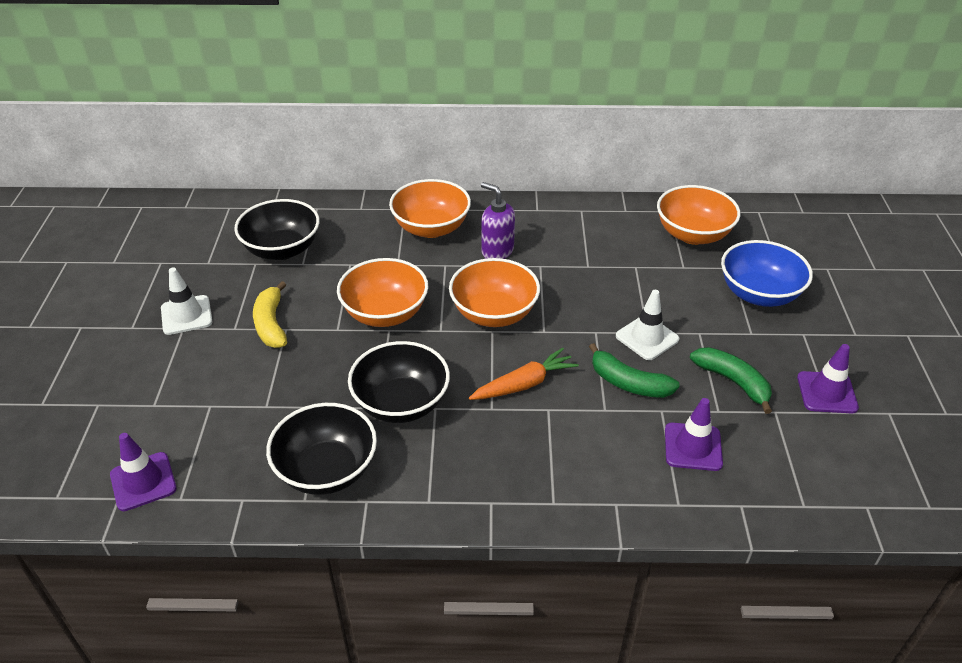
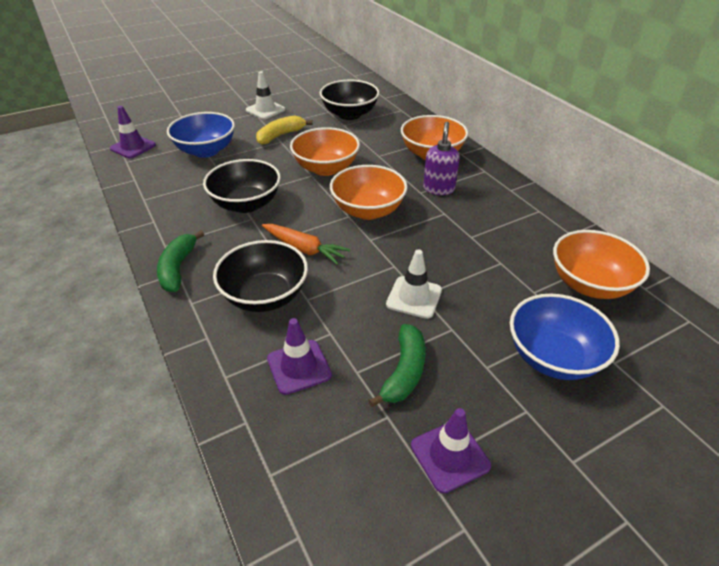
camera: 60 degrees right, 0 degrees up
black bowl [266,403,377,495] -> black bowl moved to [213,240,308,312]
green banana [589,343,680,398] -> green banana moved to [157,231,204,292]
none -> blue bowl [167,112,235,158]

